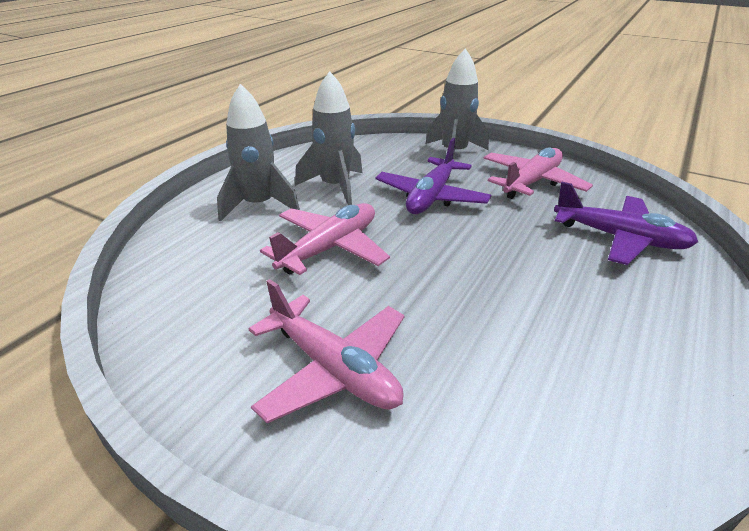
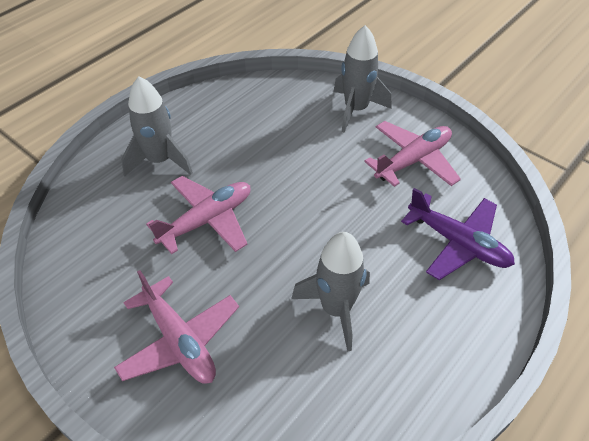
camera: 10 degrees right, 15 degrees up
grey rocket [295,71,362,205] -> grey rocket moved to [291,232,370,352]
purple plane [375,138,491,214] -> none

